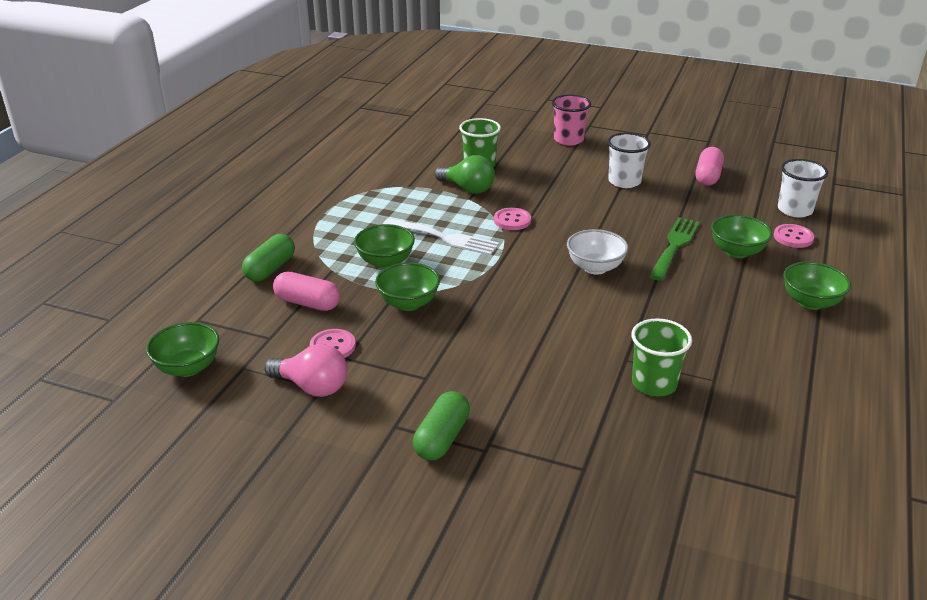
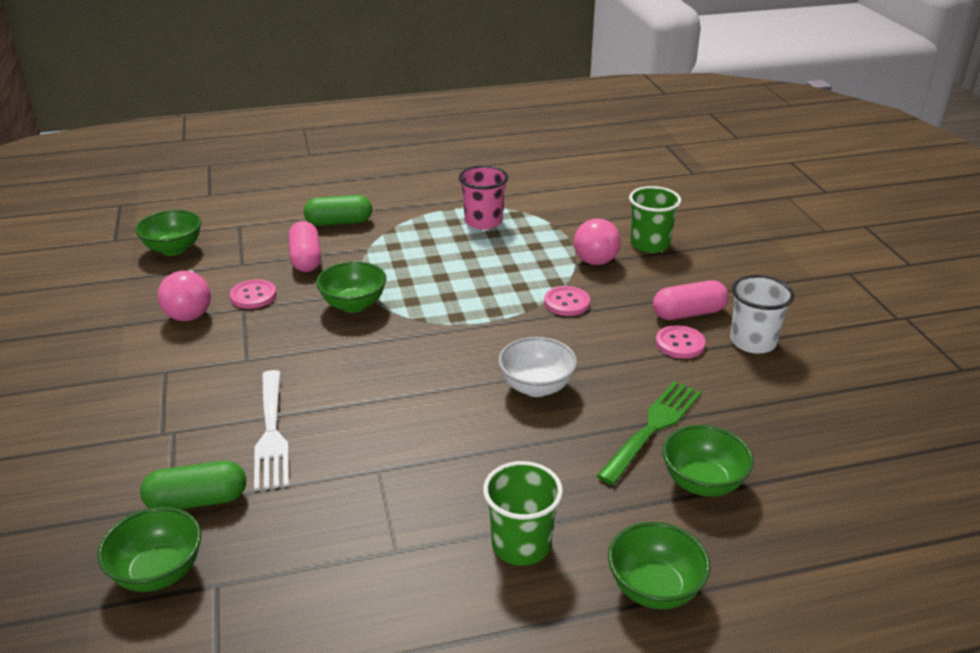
camera: 55 degrees right, 0 degrees up
green bowl [354,224,415,269] -> green bowl moved to [98,507,201,592]
white fork [383,218,499,255] -> white fork moved to [254,370,289,491]
green capsule [413,391,470,461] -> green capsule moved to [140,461,246,509]
green light bulb [435,155,495,194] -> pink light bulb [574,219,621,265]
pink cup [552,95,591,146] -> pink cup moved to [459,165,508,230]
green cup [631,318,692,396] -> green cup moved to [483,461,563,566]
green fork [649,217,700,281] -> green fork turned 45 degrees counterclockwise [596,381,701,485]
pink capsule [695,147,724,186] -> pink capsule moved to [653,280,729,320]
pink button [774,224,814,248] -> pink button moved to [656,325,706,359]
white cup [778,159,828,218] -> none

